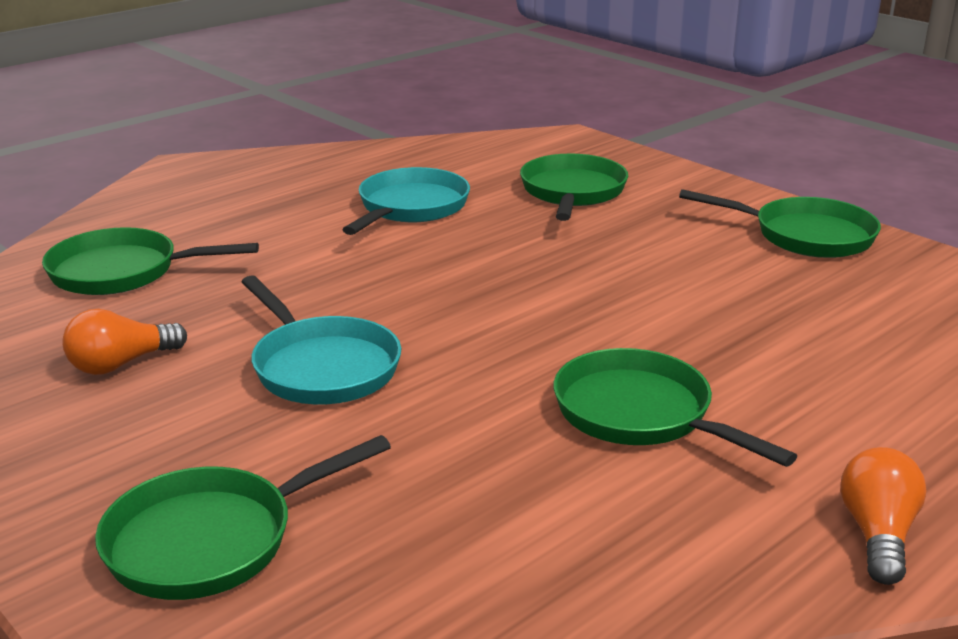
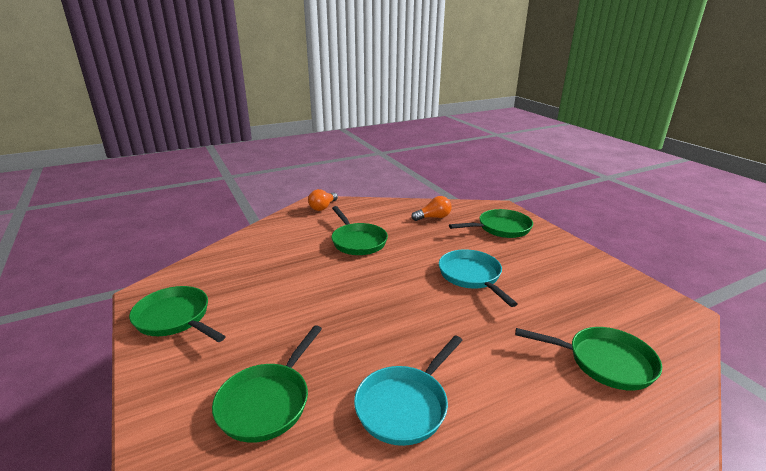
camera: 165 degrees left, 0 degrees up
orange light bulb [62,309,187,375] -> orange light bulb moved to [412,196,452,221]

